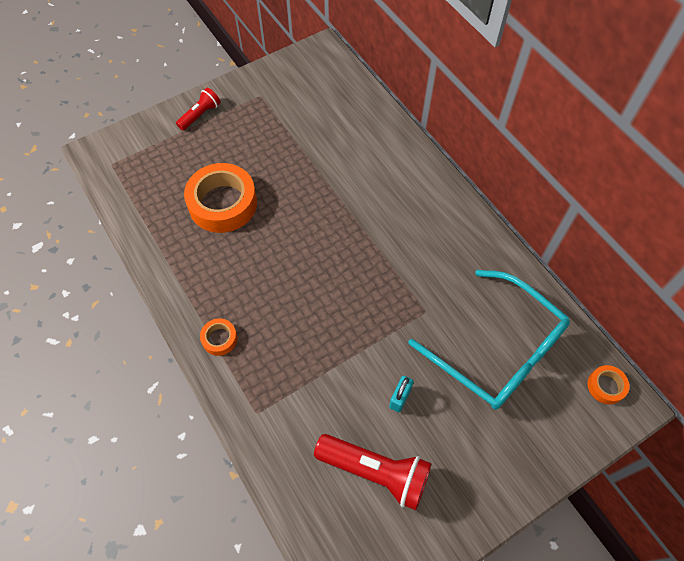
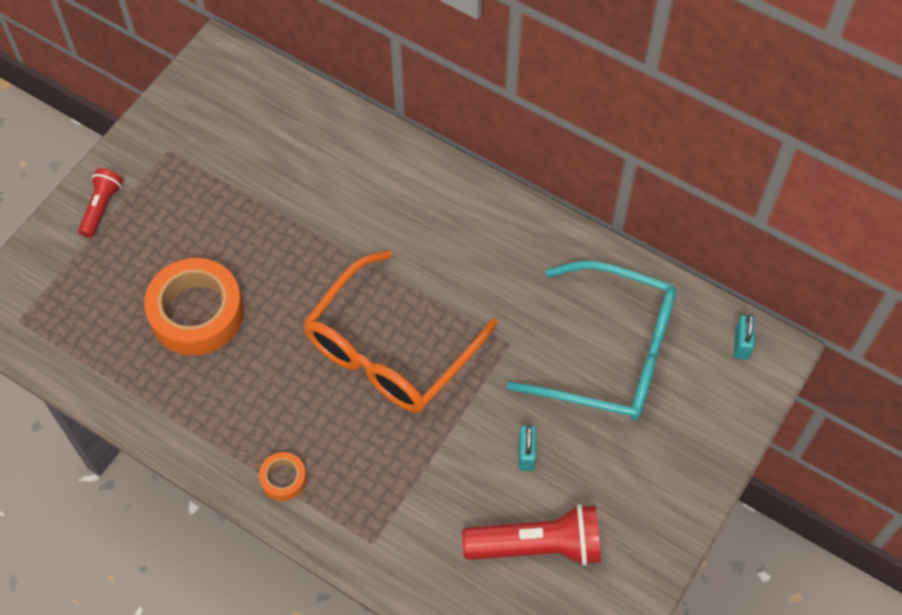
camera: 25 degrees left, 0 degrees up
orange tape [588,365,629,405] -> turquoise padlock [734,314,755,360]
none -> orange glasses [303,251,498,413]

